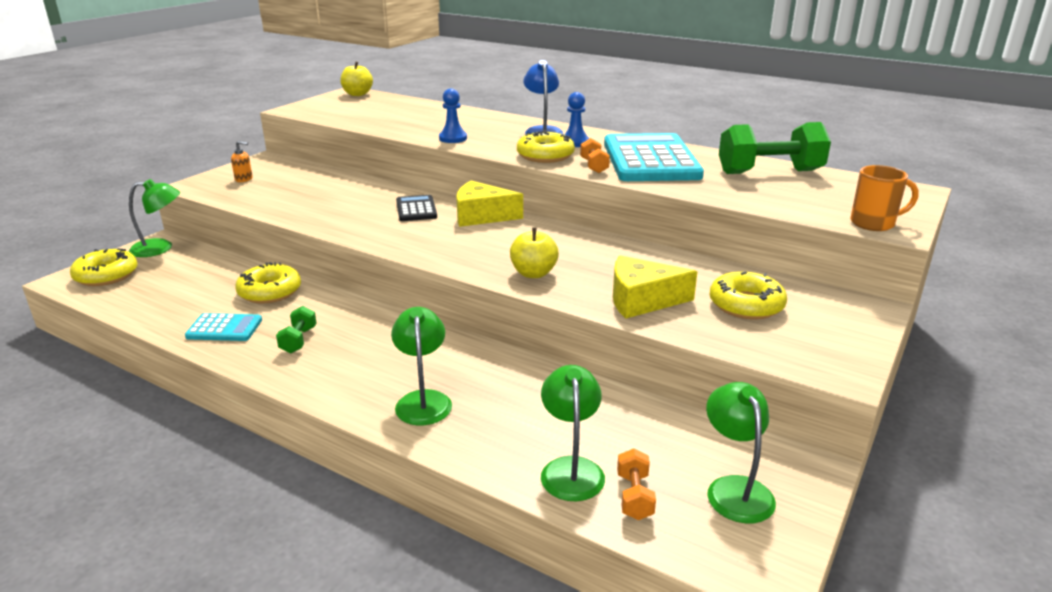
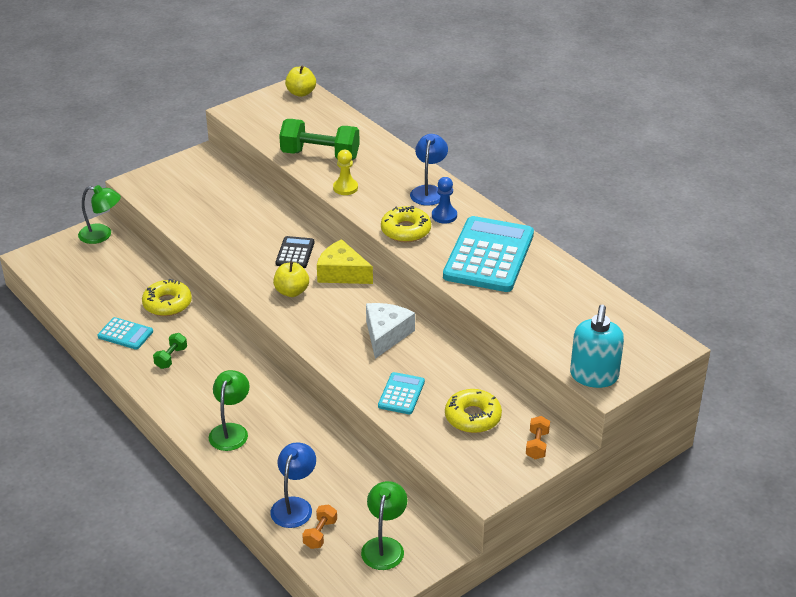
camera: 20 degrees right, 10 degrees up
yellow donut [70,249,138,286] -> none
orange soap dispenser [231,141,253,182] -> none
blue pawn [439,89,467,143] -> yellow pawn [333,150,358,195]
yellow apple [510,228,559,278] -> yellow apple moved to [273,262,309,297]
green lamp [541,365,605,501] -> blue lamp [270,443,316,528]
orange dumbbell [580,138,610,173] -> orange dumbbell moved to [526,416,550,459]
yellow cheese [613,255,698,318] -> turquoise calculator [378,372,425,414]
green dumbbell [719,122,831,174] -> green dumbbell moved to [279,119,360,160]
orange mug [850,165,919,231] -> turquoise soap dispenser [570,305,624,388]
none -> white cheese [366,303,415,359]

